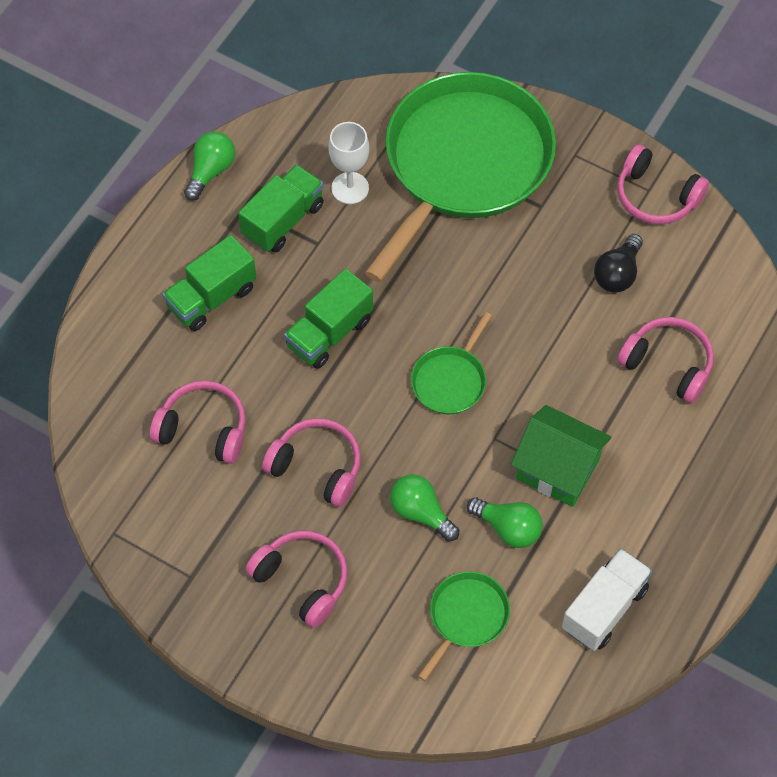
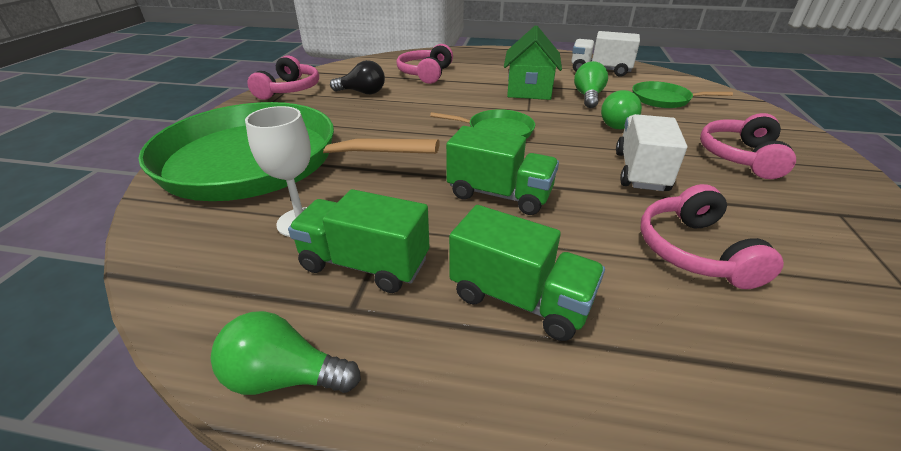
camera: 110 degrees left, 25 degrees down
pink headphones [262,418,361,507] -> white truck [616,114,687,191]

